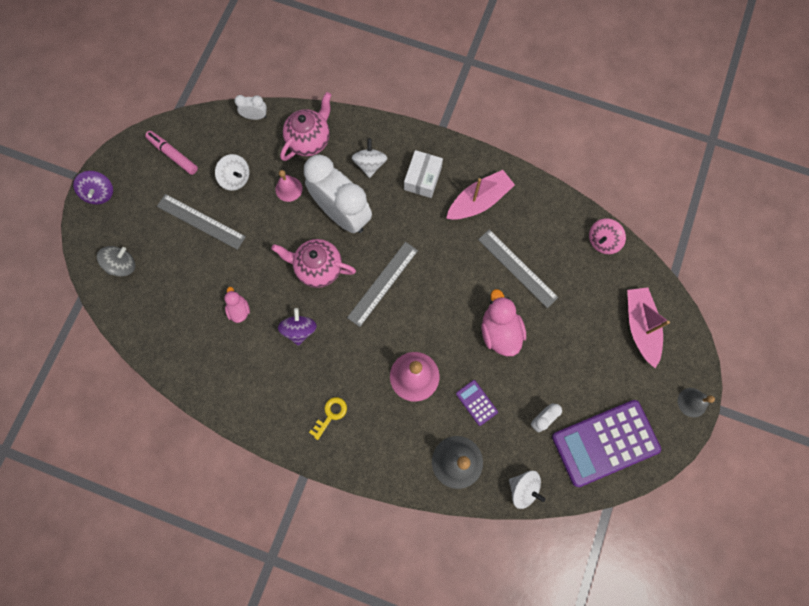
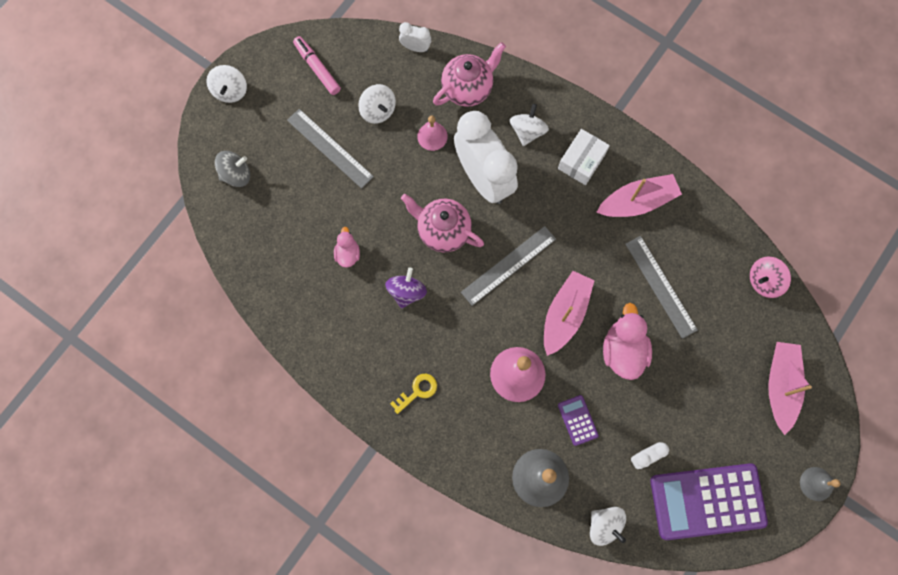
camera: 15 degrees right, 0 degrees up
purple spinning top [73,171,113,204] -> white spinning top [206,65,247,103]
none -> pink boat [544,271,595,356]

